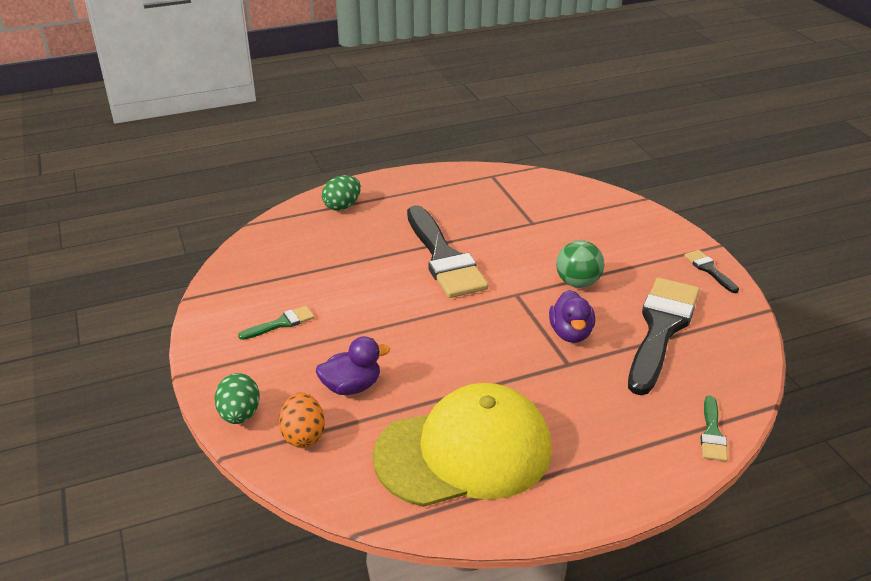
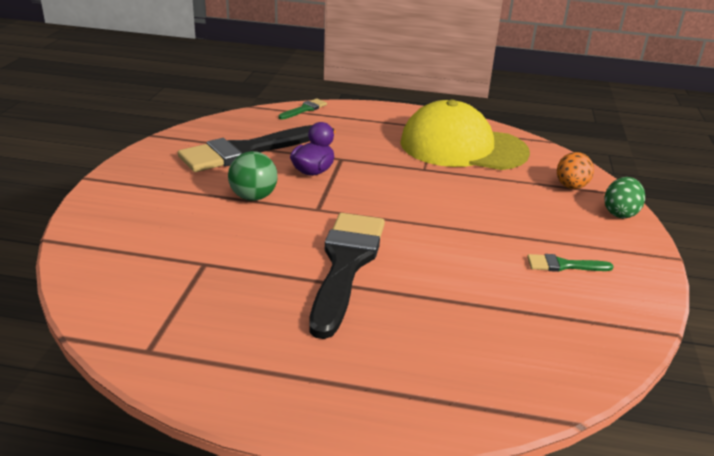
camera: 150 degrees left, 5 degrees down
purple duck [316,336,390,395] -> none
green egg [322,175,361,211] -> none
black brush [684,250,739,293] -> none

